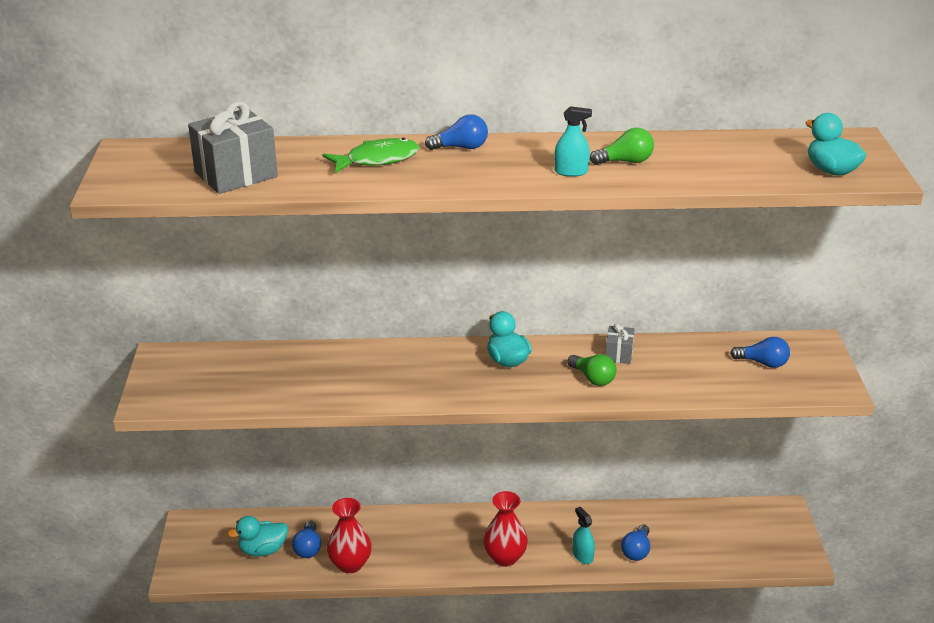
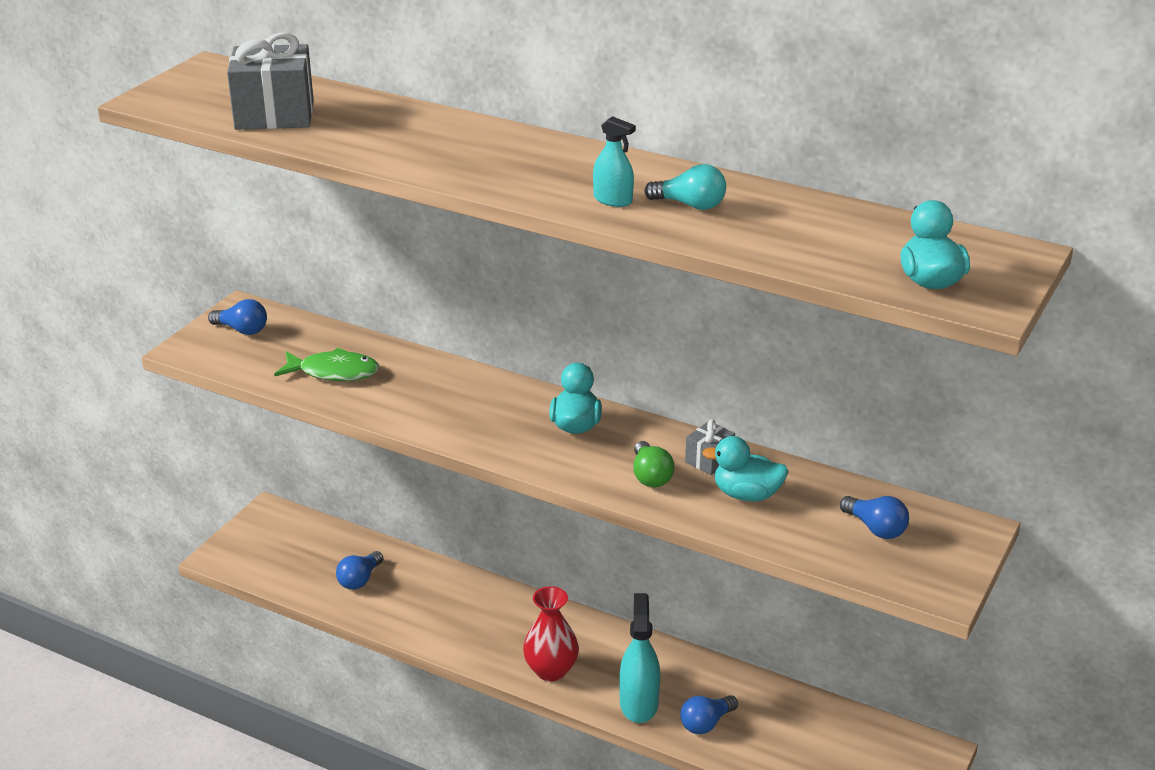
camera: 30 degrees right, 0 degrees up
turquoise duck [227,516,288,557] -> turquoise duck moved to [702,436,789,501]
green fish [322,138,420,173] -> green fish moved to [274,348,379,381]
red vase [327,498,372,574] -> none
blue light bulb [425,114,488,150] -> blue light bulb moved to [208,299,267,335]
turquoise spray bottle [573,507,595,564] -> turquoise spray bottle [619,593,660,723], size x1.70
green light bulb [590,128,654,165] -> turquoise light bulb [644,164,726,210]

